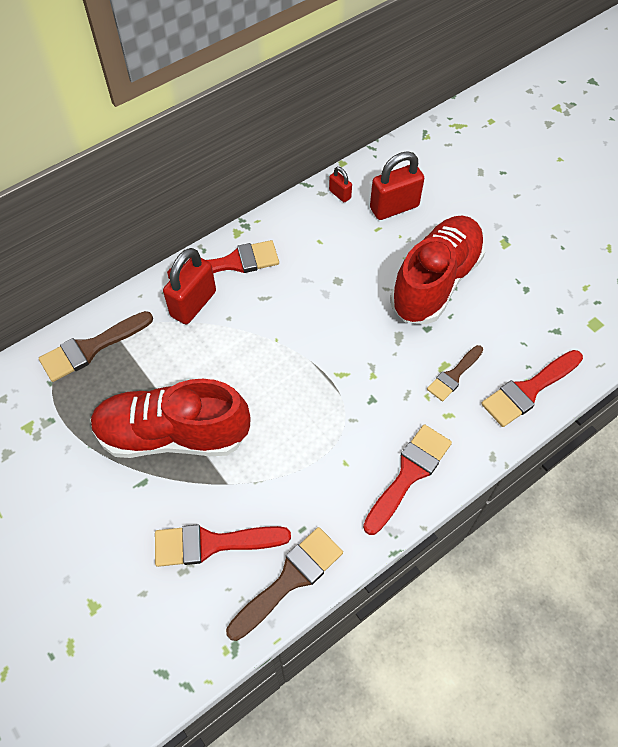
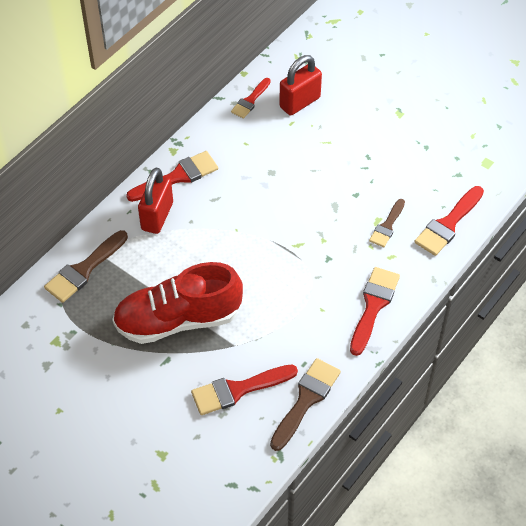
camera: 15 degrees left, 5 degrees down
red padlock [329,167,352,202] -> red brush [231,78,271,119]
red shoe [390,215,485,324] -> none

